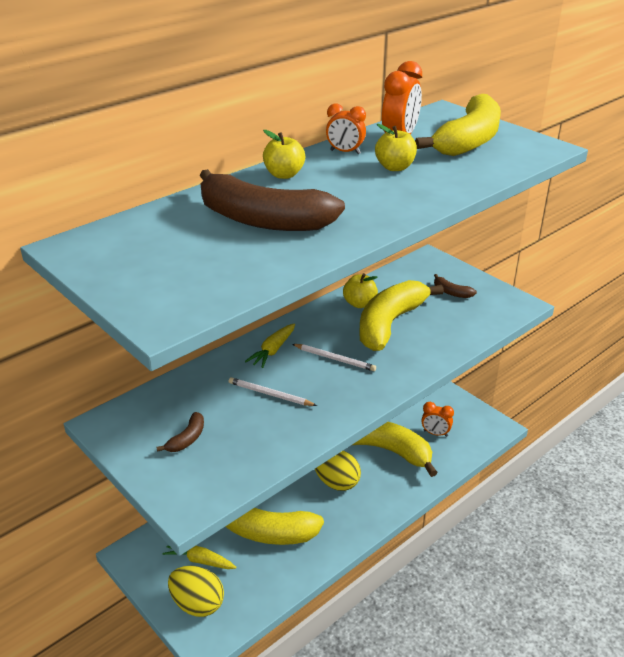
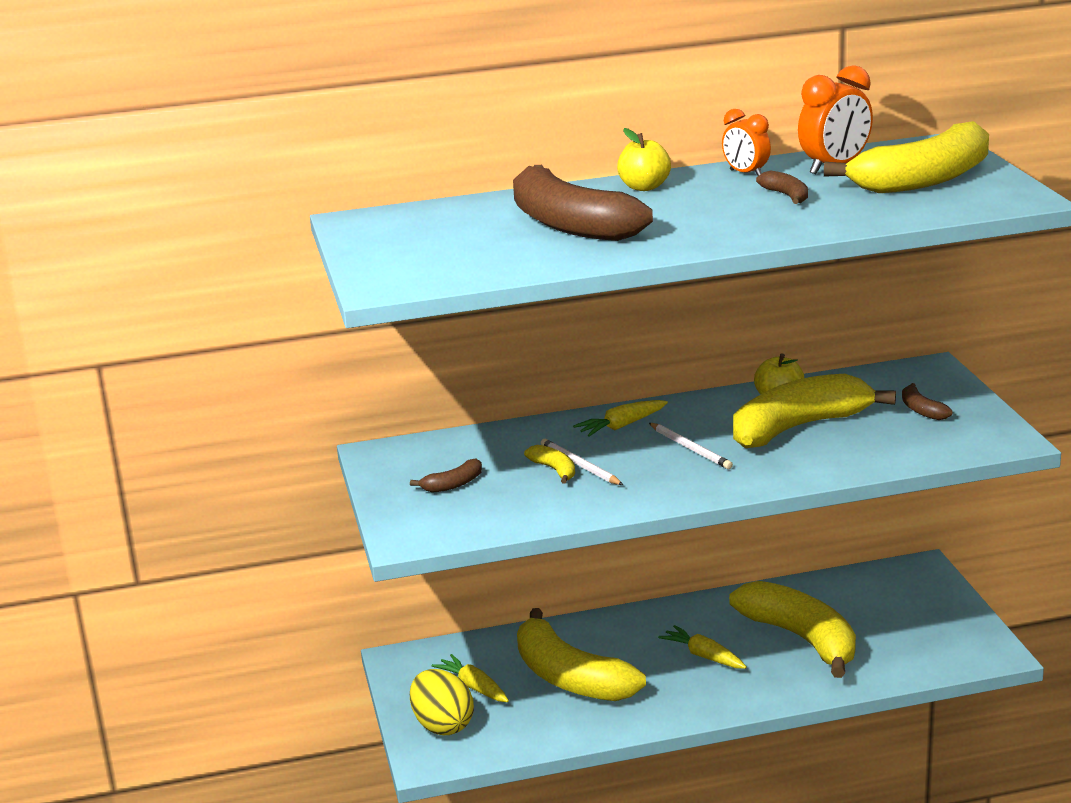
camera: 30 degrees right, 10 degrees down
yellow egg [315,451,361,491] -> yellow carrot [658,625,747,669]
yellow apple [375,124,417,171] -> brown banana [756,171,808,204]
orange clock [421,402,454,437] -> none
none -> yellow banana [524,445,575,484]

